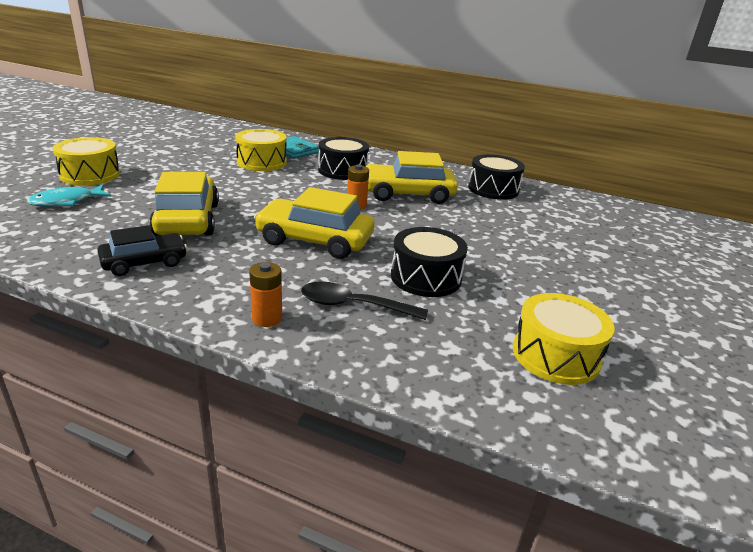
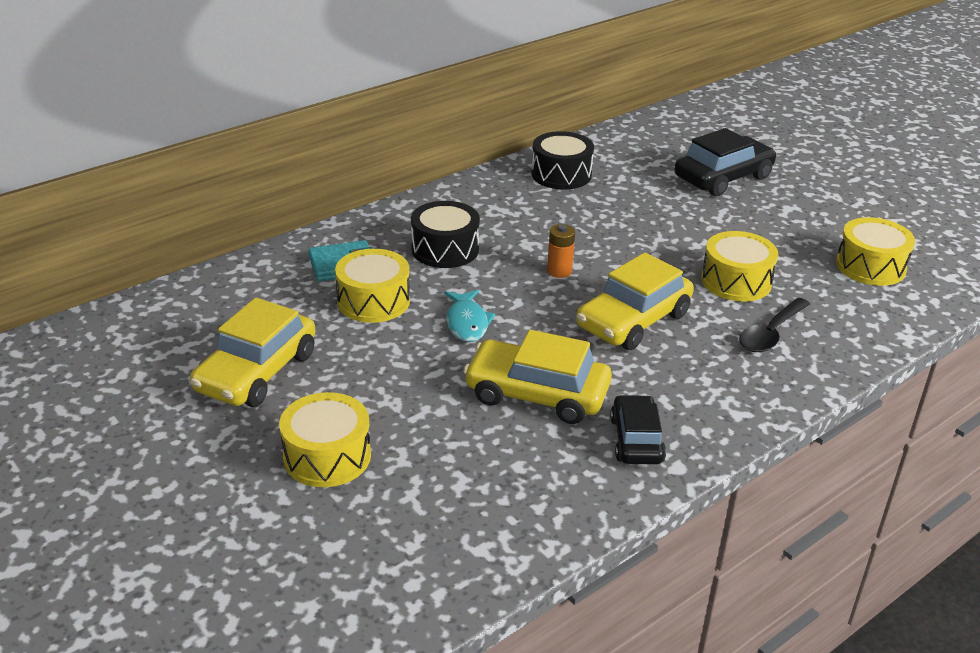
camera: 60 degrees left, 5 degrees up
turquoise fish [27,185,111,207] -> turquoise fish moved to [444,290,495,342]
orange battery [249,262,282,327] -> none
yellow car [365,151,458,204] -> yellow car moved to [190,298,316,407]
black drum [391,227,468,297] -> yellow drum [701,231,778,302]
none -> black car [675,128,776,196]

